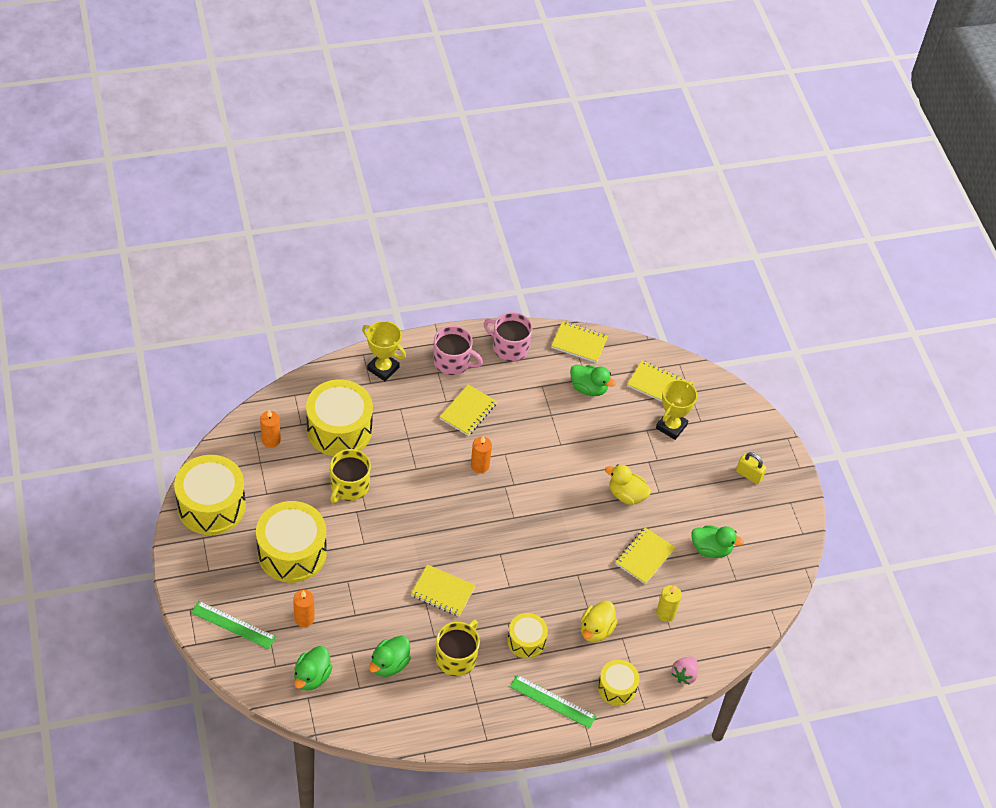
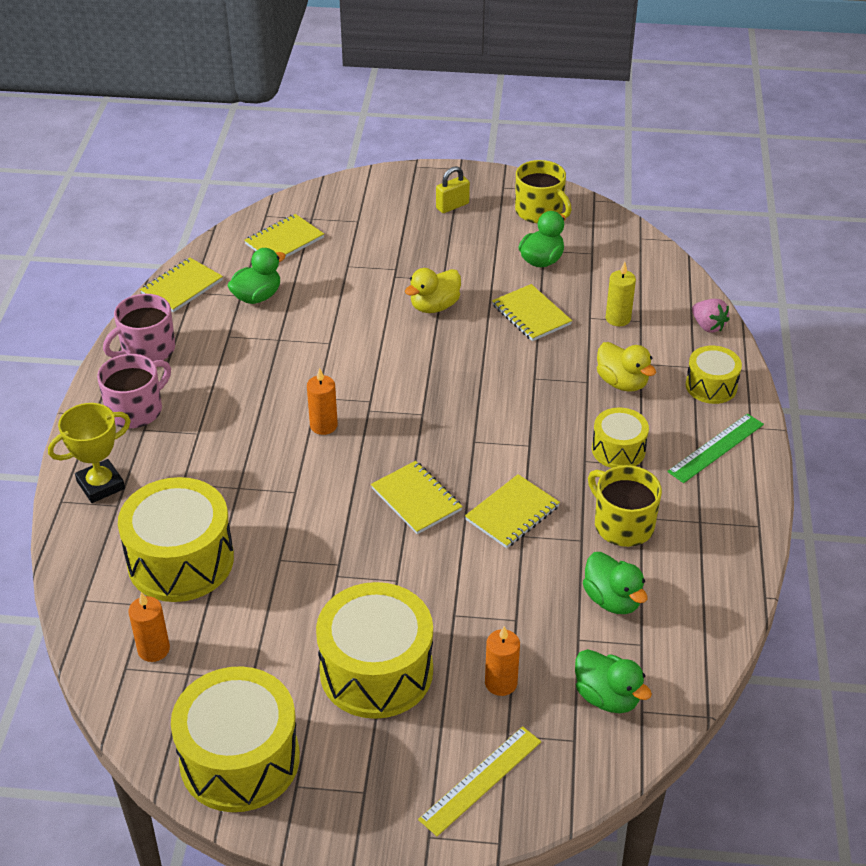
camera: 65 degrees left, 10 degrees down
green ruler [191,601,276,649] -> yellow ruler [418,726,541,836]
yellow mug [330,449,371,503] -> yellow mug moved to [515,160,572,223]
yellow notebook [440,384,497,436] -> yellow notebook moved to [371,461,463,534]
yellow trophy [656,380,697,440] -> none

